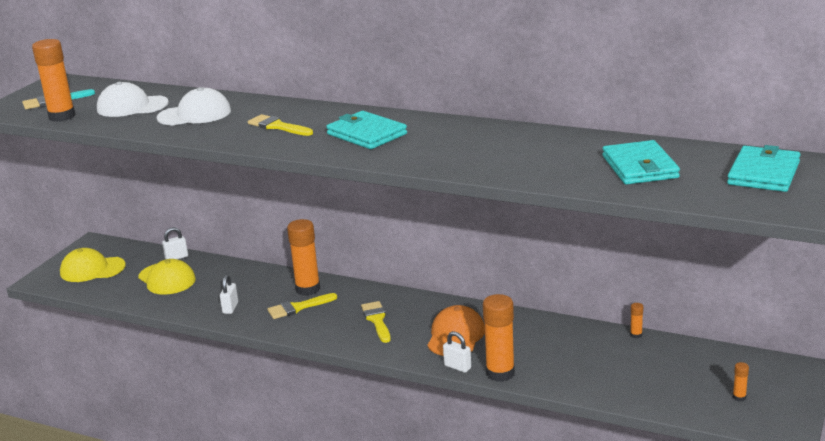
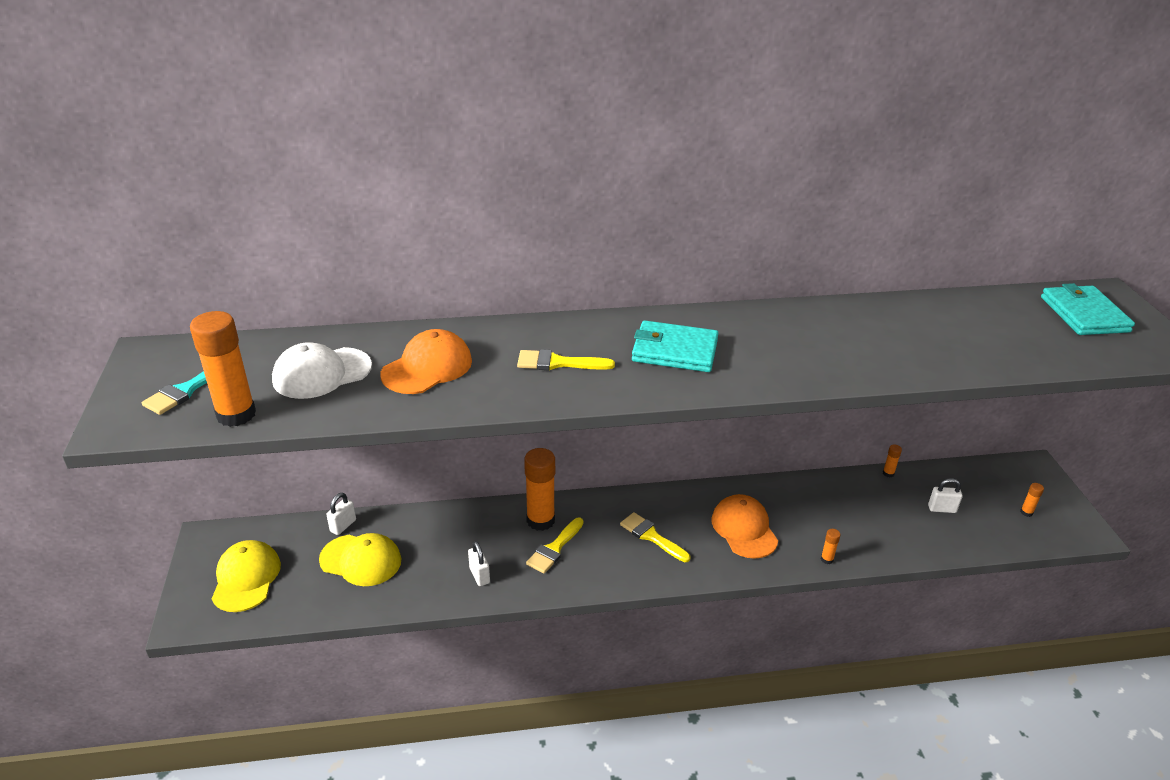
camera: 35 degrees left, 10 degrees up
yellow cap [60,248,126,282] -> yellow cap turned 120 degrees clockwise [212,540,281,612]
white cap [157,87,231,126] -> orange cap [381,329,472,394]
white padlock [443,331,471,373] -> white padlock moved to [928,478,963,513]
orange glue stick [483,294,515,382] -> orange glue stick [821,529,841,564], size x0.43
turquoise wallet [602,140,680,185] -> none

